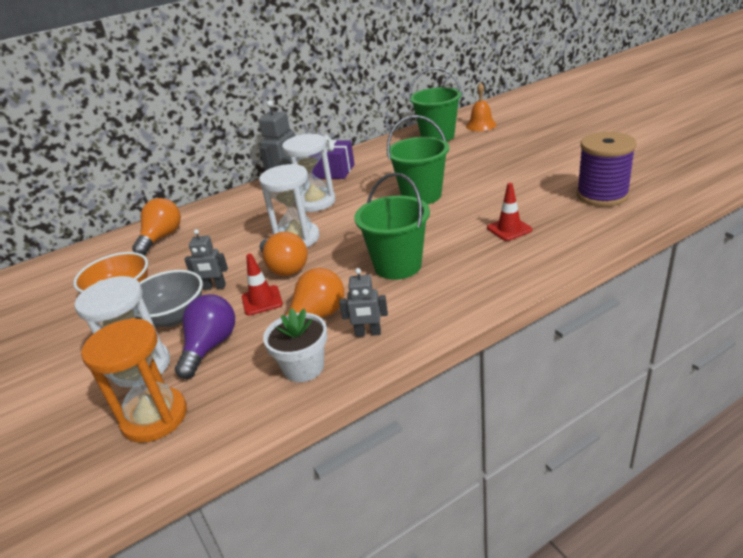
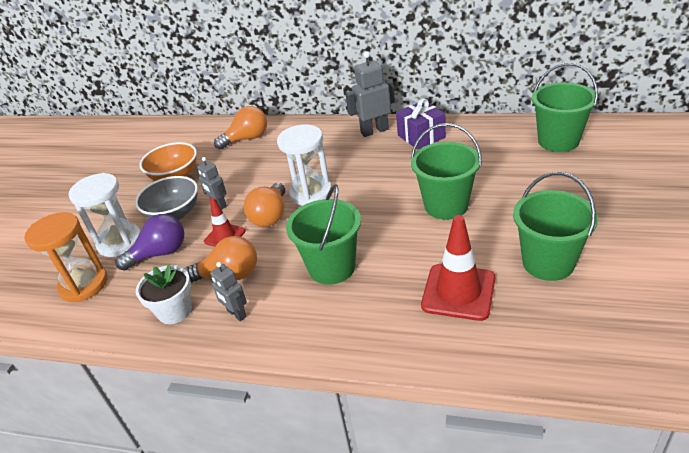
camera: 45 degrees right, 5 degrees up
white hourglass [282,134,336,212] -> none
orange bell [466,82,497,131] -> none
red traffic cone [487,183,533,241] -> red traffic cone [421,215,495,321], size x1.69
purple spool [577,132,636,207] -> none
none -> green bucket [513,172,598,281]

